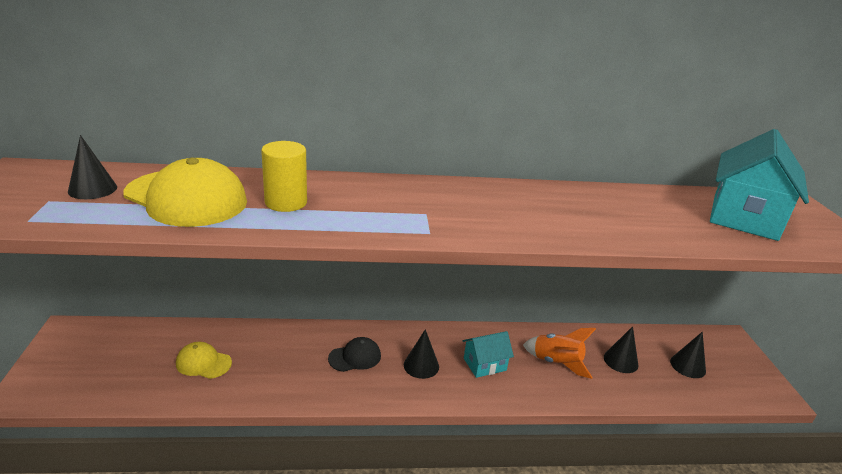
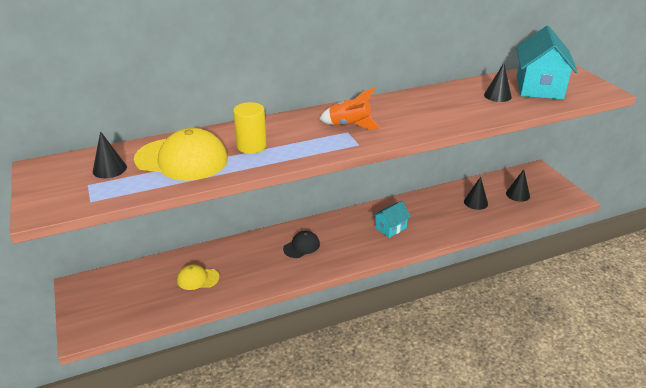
camera: 15 degrees left, 5 degrees up
black cone [404,329,439,379] -> black cone moved to [484,63,512,102]
orange rocket [523,328,596,379] -> orange rocket moved to [319,87,381,130]

